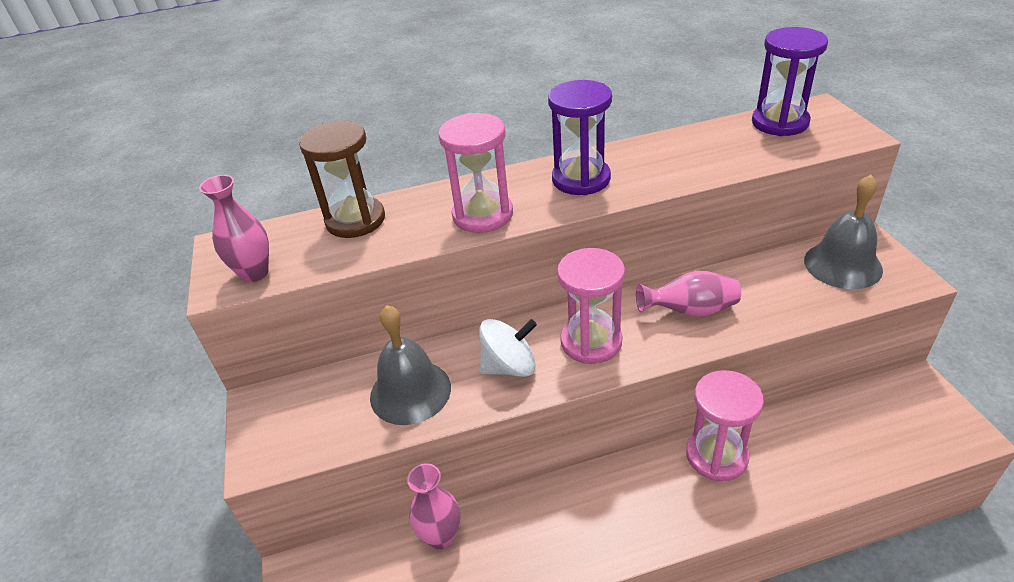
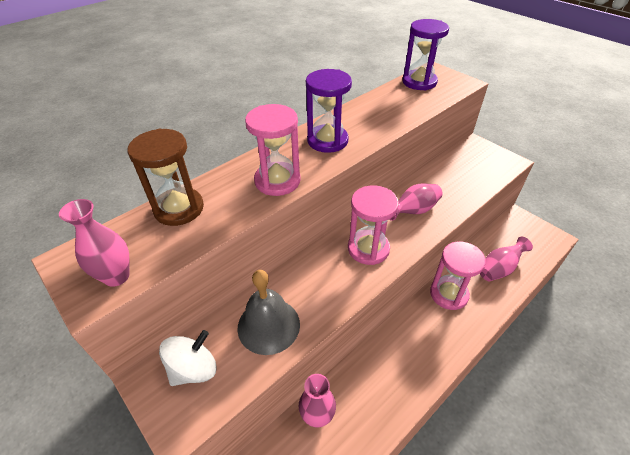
camera: 30 degrees left, 5 degrees up
white spinning top [479,319,537,377] -> white spinning top moved to [159,330,217,386]
grey bell [804,175,883,289] -> none
none -> pink vase [480,237,533,281]

